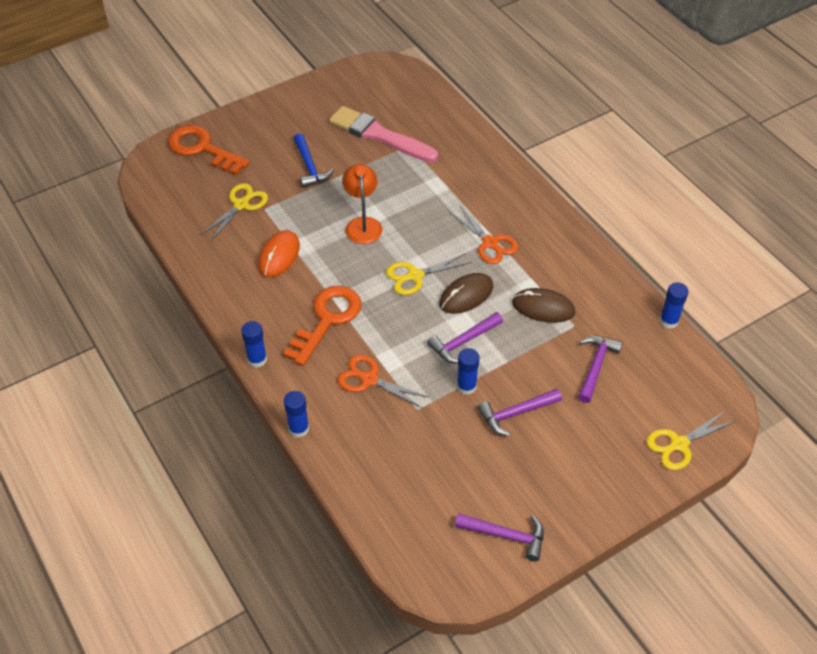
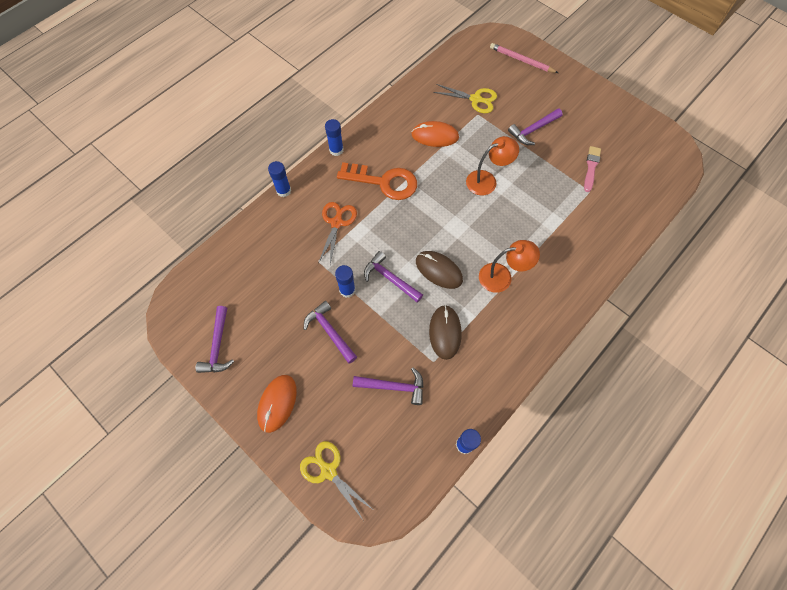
camera: 75 degrees right, 15 degrees up
orange key [168,125,250,175] -> pink pencil [490,43,558,73]
blue hammer [294,133,334,188] -> purple hammer [508,109,563,145]
pink brush [329,106,438,162] -> pink brush [584,146,601,192], size x0.52
yellow scissors [386,253,472,295] -> none
orange scissors [449,206,518,264] -> orange lamp [479,240,540,293]
none -> orange mouse [257,375,297,433]

